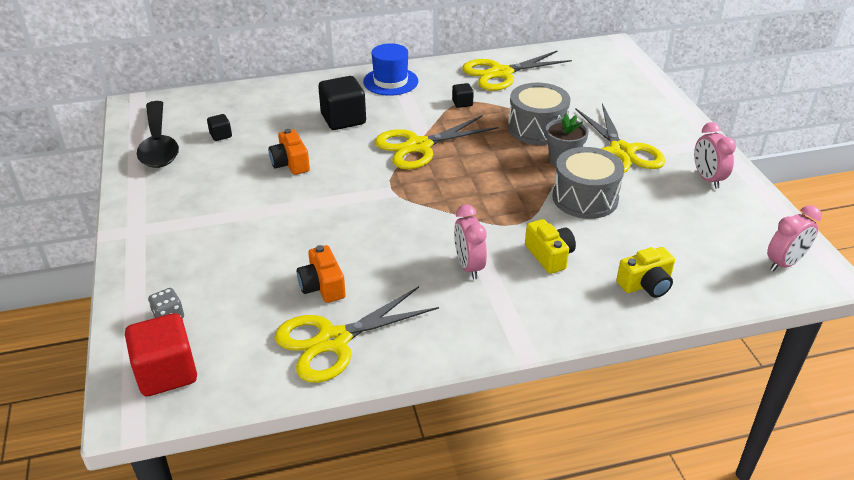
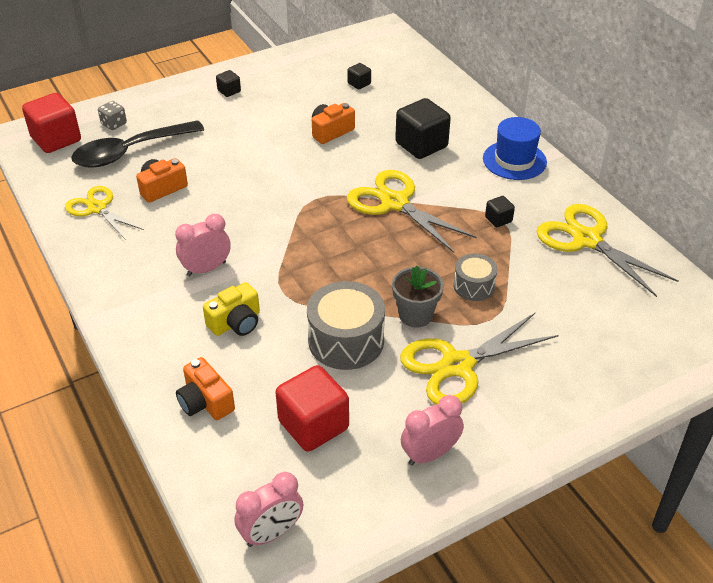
camera: 75 degrees right, 5 degrees up
black spoon [137,101,179,168] -> black spoon moved to [71,120,204,168]
yellow scissors [275,286,439,383] -> yellow scissors [65,186,144,240], size x0.66
grey drum [508,83,570,145] -> grey drum [453,254,498,301], size x0.58
yellow camera [616,247,675,298] -> orange camera [176,357,235,420]
pink clock [767,205,822,271] -> pink clock turned 75 degrees counterclockwise [235,472,303,547]
none -> black cube [216,70,241,97]
none -> red cube [275,365,349,452]

